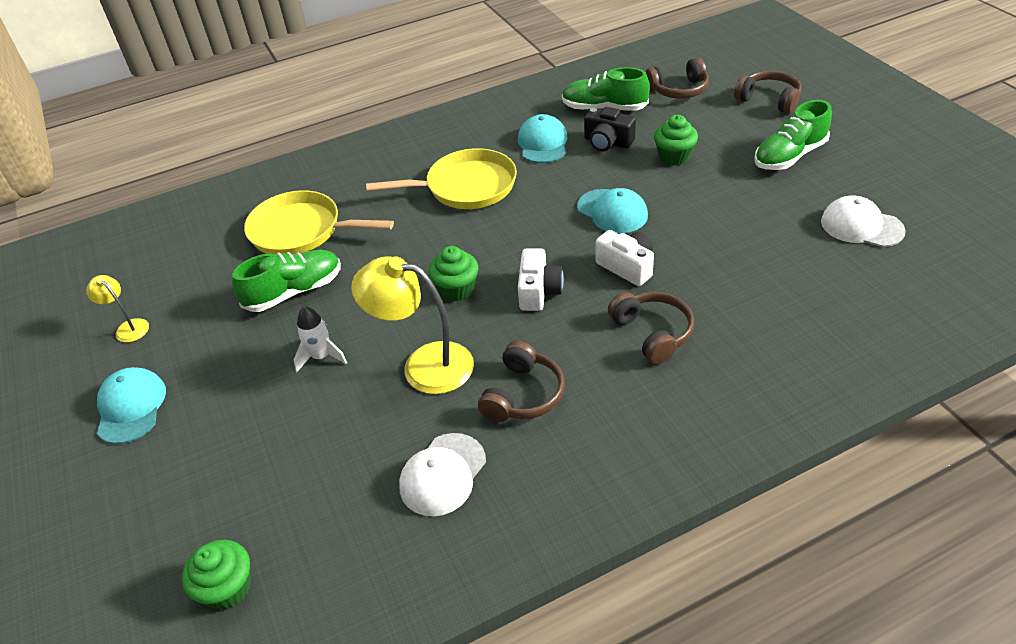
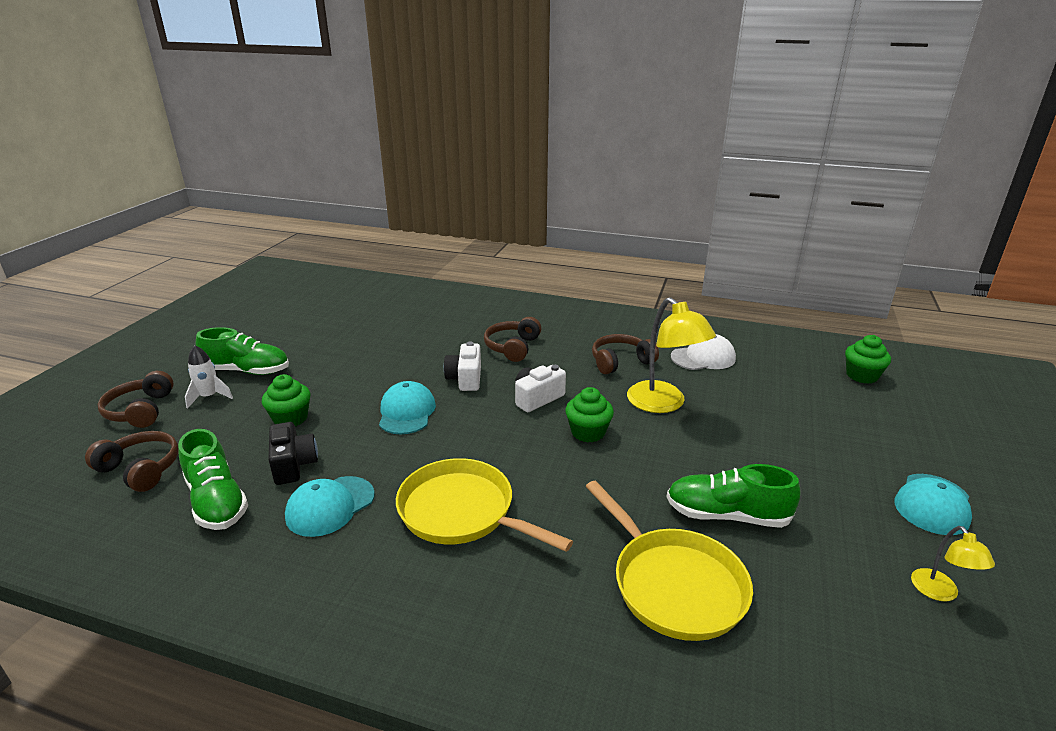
camera: 140 degrees left, 15 degrees down
white rocket [294,306,347,372] -> white rocket moved to [185,345,233,409]
white cap [821,196,906,247] -> none

